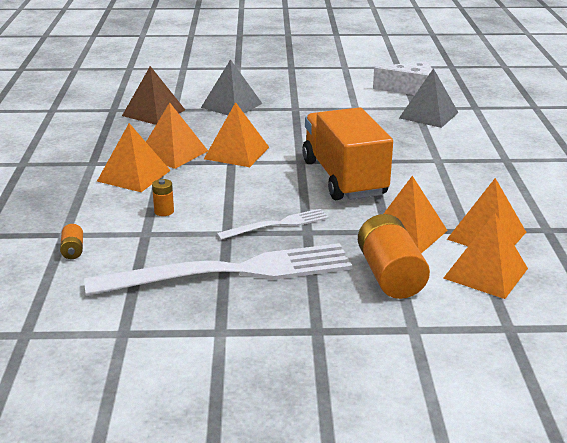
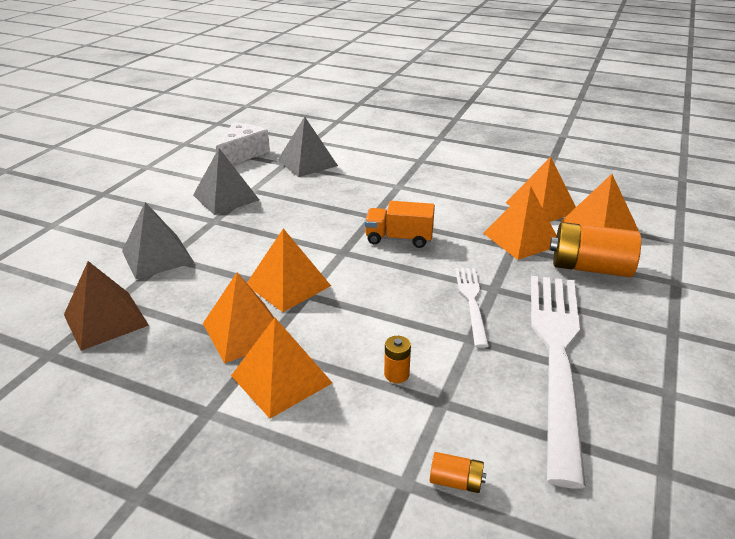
camera: 65 degrees left, 5 degrees up
orange truck [302,107,393,200] -> orange truck [365,201,435,248], size x0.53
none -> grey pyramid [193,148,259,215]

